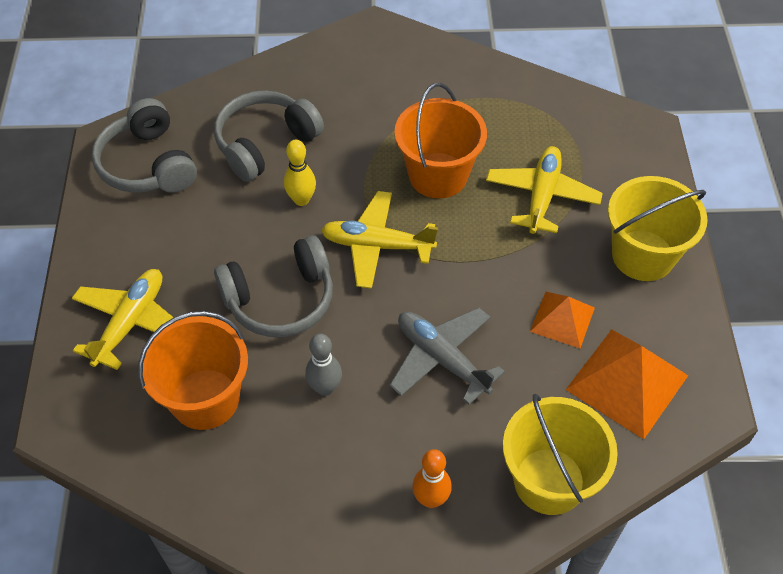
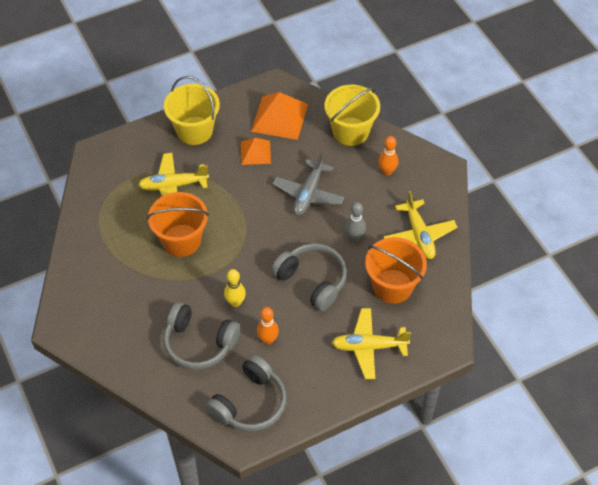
camera: 115 degrees left, 0 degrees up
yellow plane [321,191,438,289] -> yellow plane moved to [383,191,457,259]
none -> orange bowling pin [257,307,279,344]

